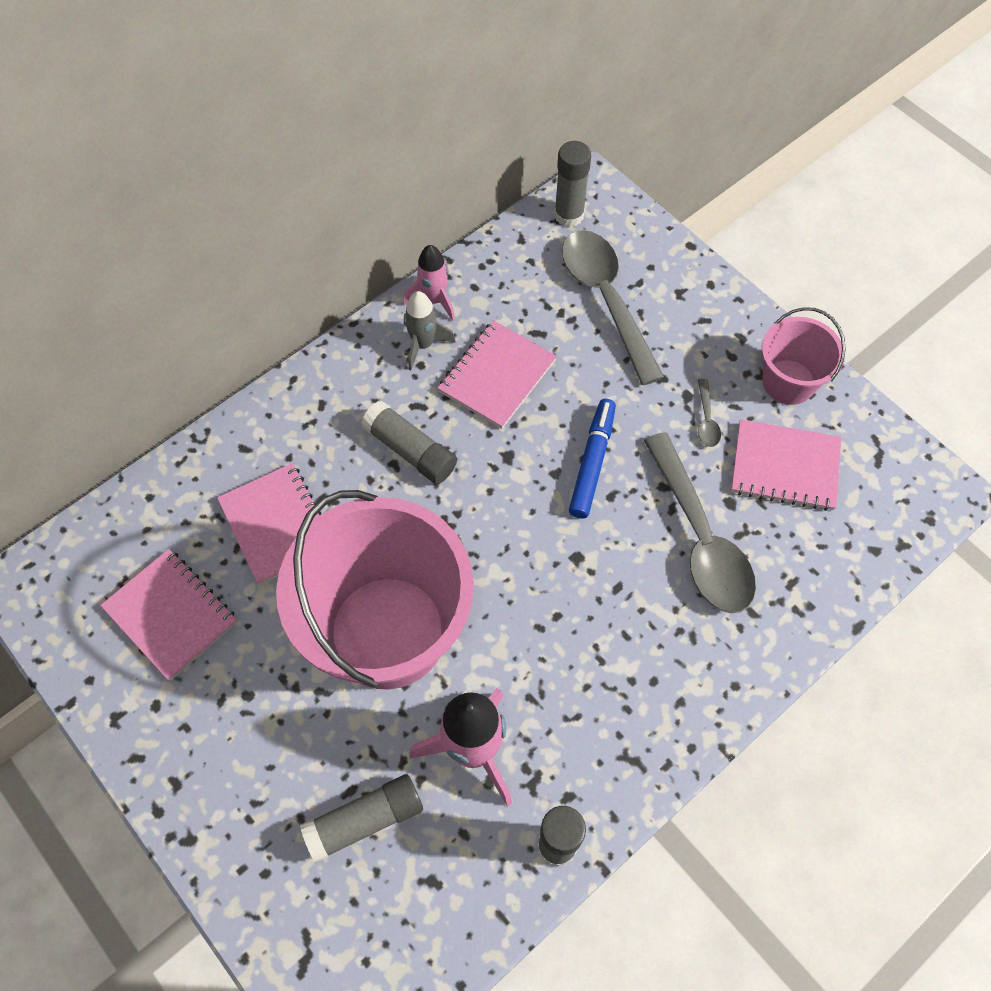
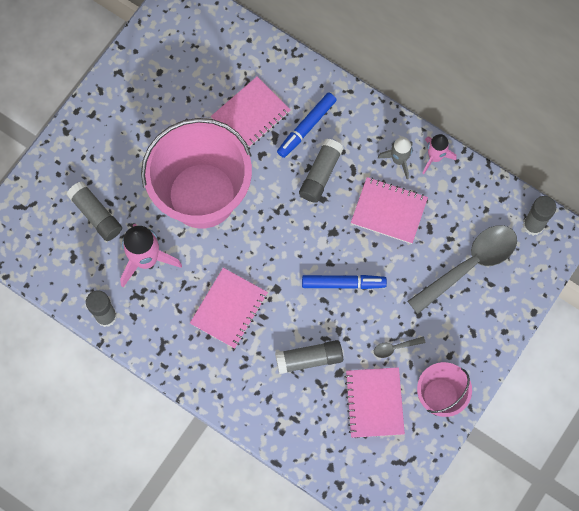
camera: 75 degrees right, 10 degrees up
pink notebook [100,549,237,681] -> pink notebook moved to [190,268,268,349]
grey spoon [644,432,756,613] -> grey glue stick [275,340,343,374]
none -> blue marker [277,93,337,158]

